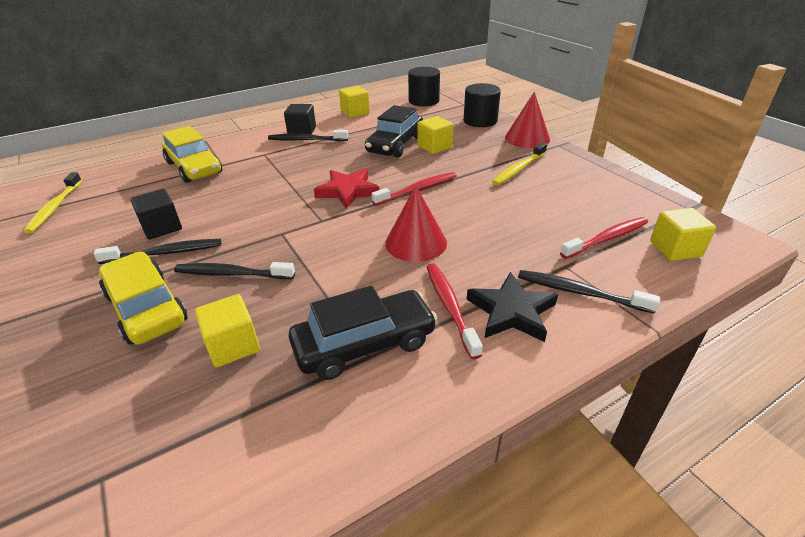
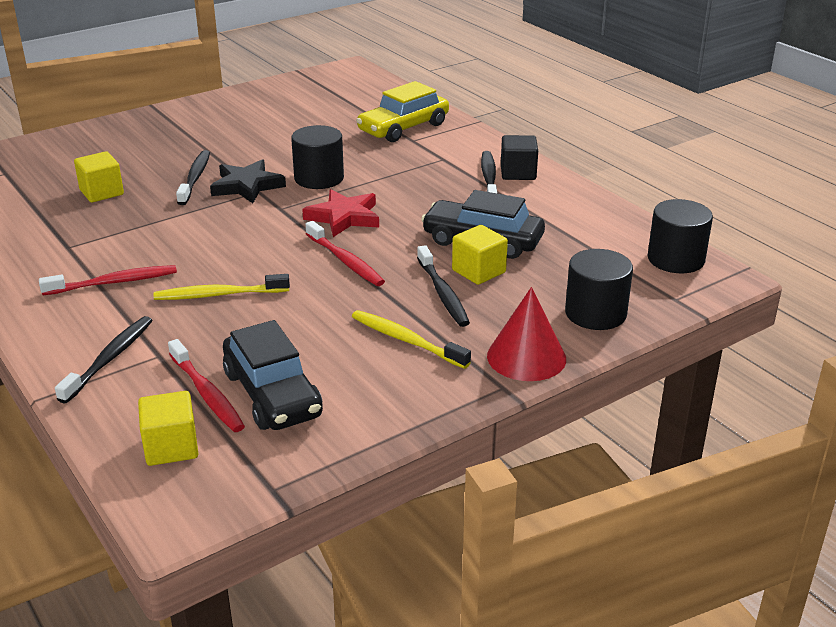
camera: 85 degrees right, 5 degrees down
yellow toothbrush [23,172,82,233] -> yellow toothbrush moved to [154,274,290,300]
black toothbrush [93,239,221,264] -> black toothbrush moved to [417,245,470,327]
yellow car [99,252,188,345] -> none
black cube [130,189,182,240] -> none
black car [288,286,438,380] -> black car moved to [223,320,323,430]
yellow cube [339,86,370,118] -> none
red cone [385,185,447,262] -> none
black star [467,272,558,342] -> black star moved to [210,159,286,203]
none -> black cylinder [291,125,344,189]

